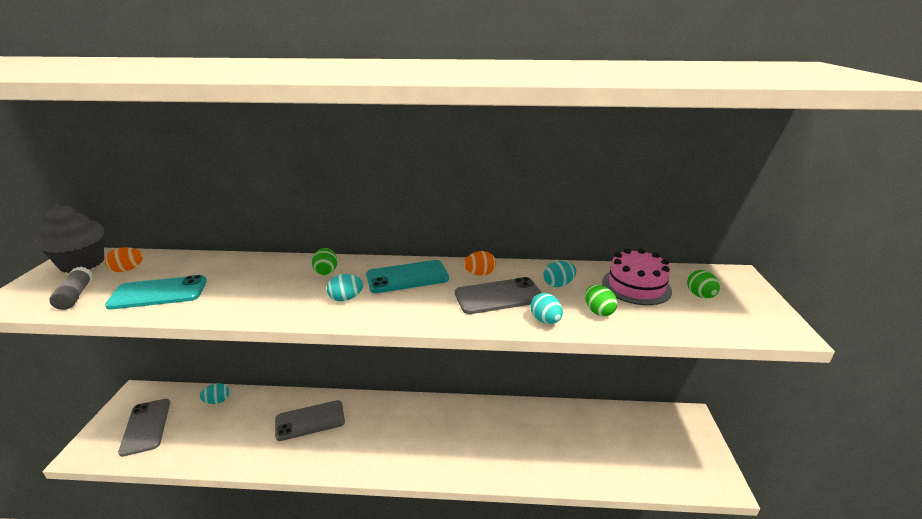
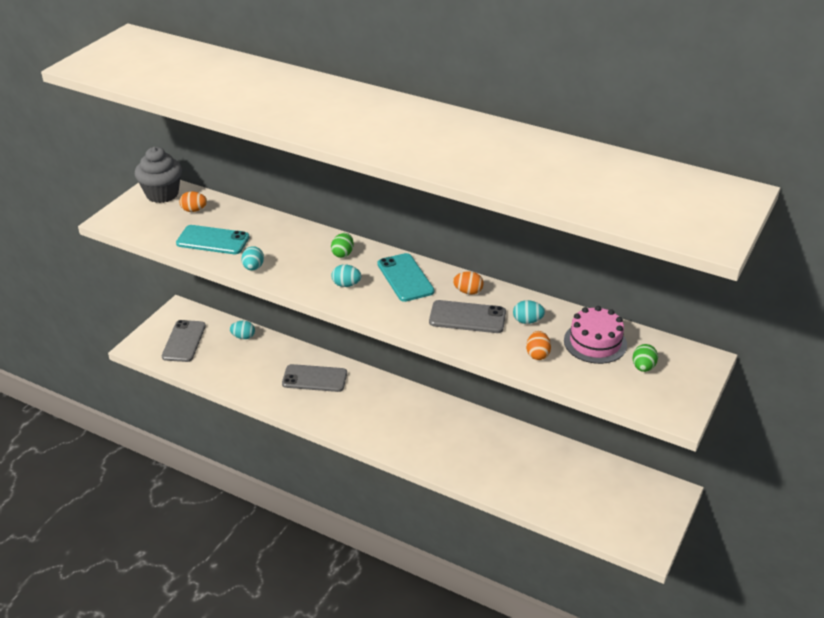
camera: 25 degrees right, 10 degrees up
grey glue stick [49,267,93,310] -> none
turquoise phone [366,260,449,293] -> turquoise phone turned 60 degrees clockwise [377,253,434,302]
turquoise egg [531,293,563,324] -> turquoise egg moved to [241,246,264,271]
green egg [585,285,618,317] -> orange egg [526,331,551,360]

